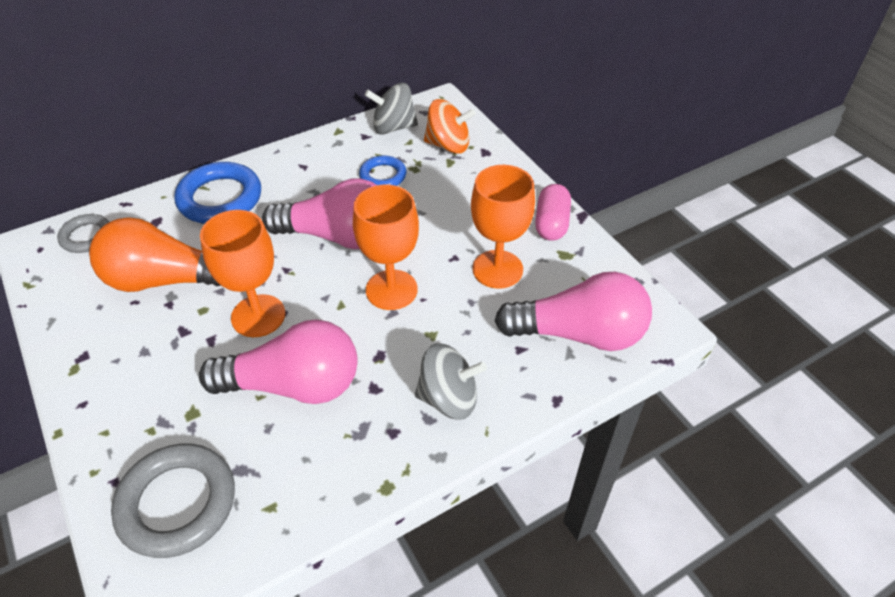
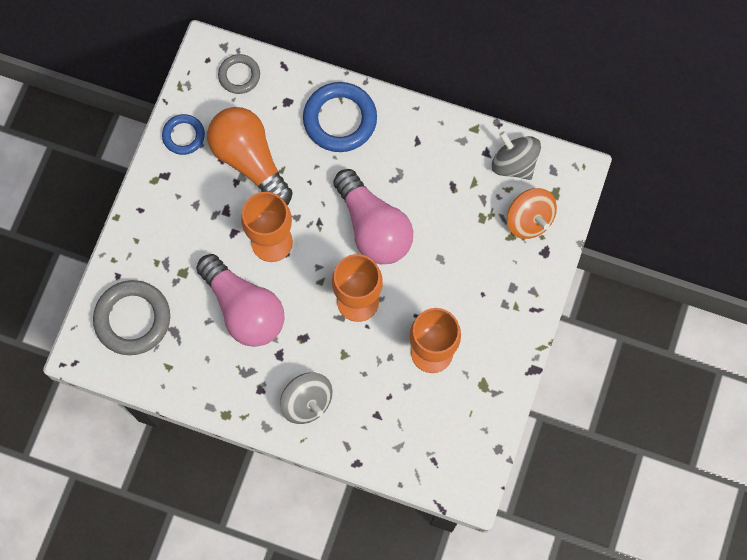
camera: 50 degrees right, 25 degrees up
blue ring [359,155,406,186] -> blue ring moved to [162,114,205,155]
pink light bulb [495,272,652,351] -> none
pink capsule [535,184,571,241] -> none

